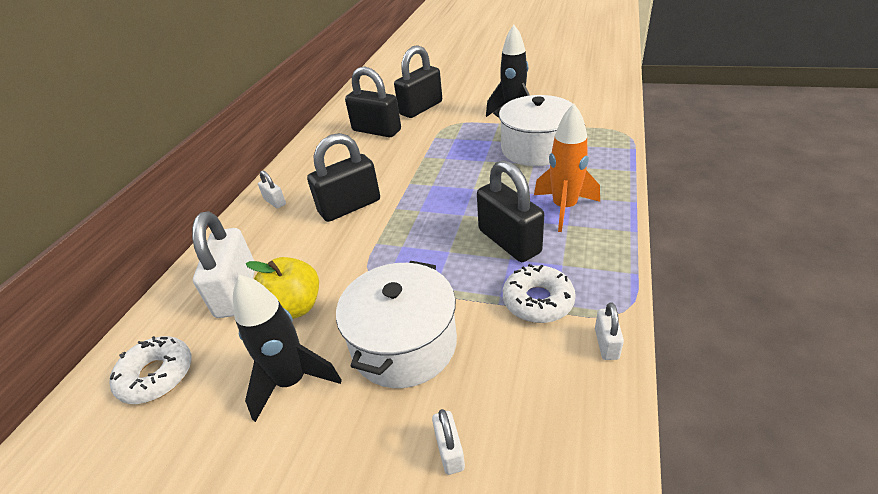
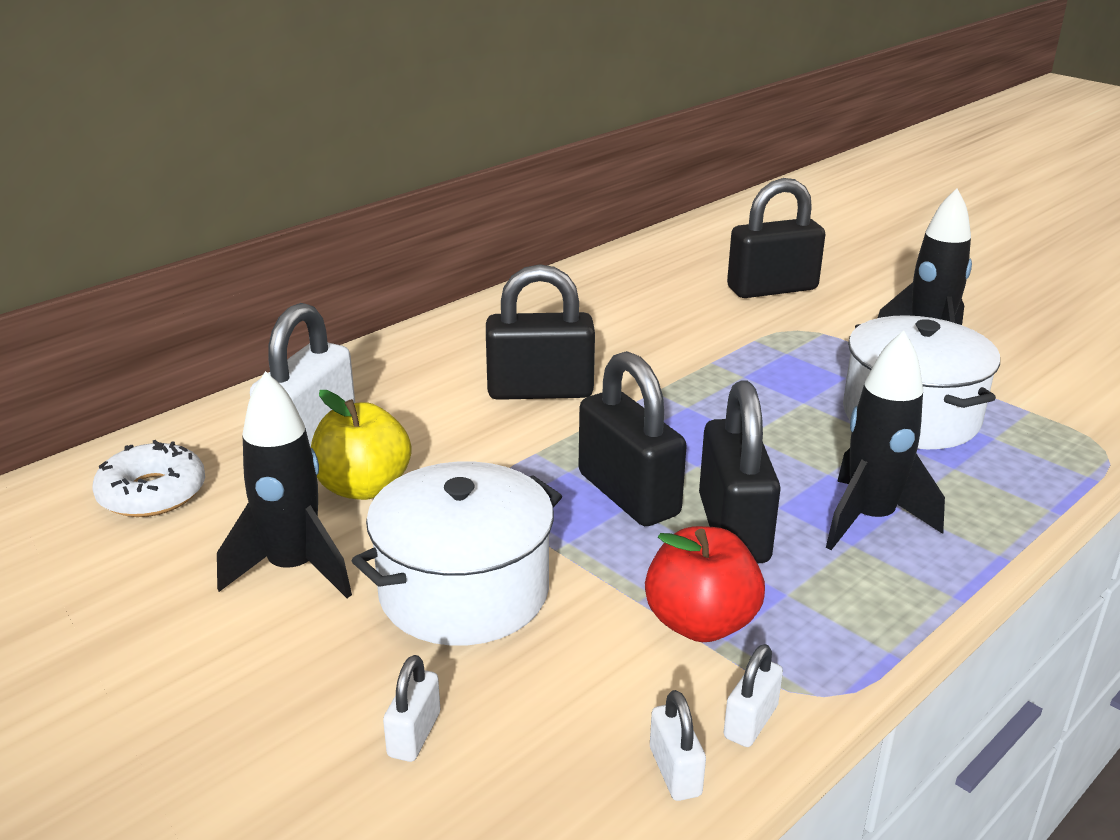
camera: 25 degrees right, 10 degrees down
white padlock [258,170,286,209] -> white padlock moved to [650,690,706,801]
black padlock [345,67,401,138] -> black padlock moved to [578,351,687,526]
white donut [503,264,576,323] -> red apple [645,526,765,642]
orange rocket [534,104,600,232] -> black rocket [826,330,945,550]

